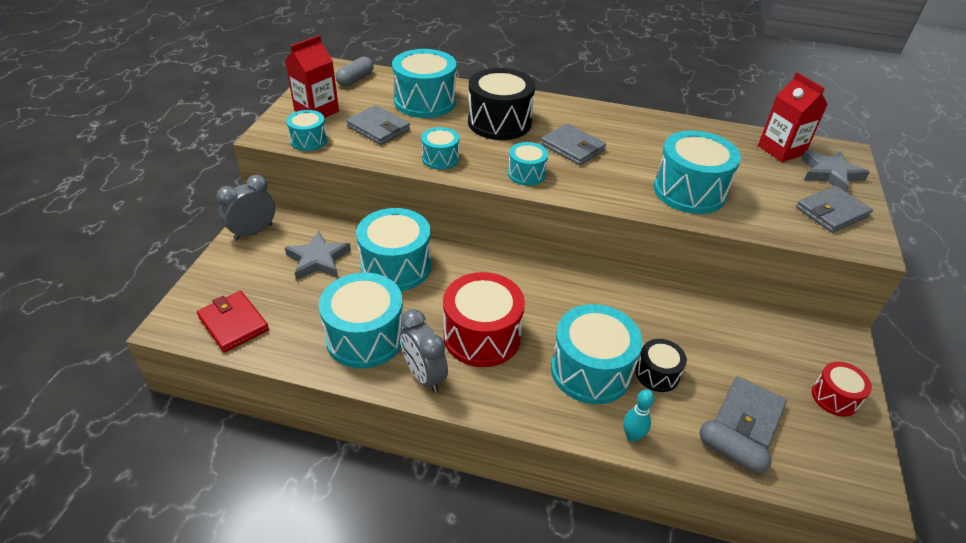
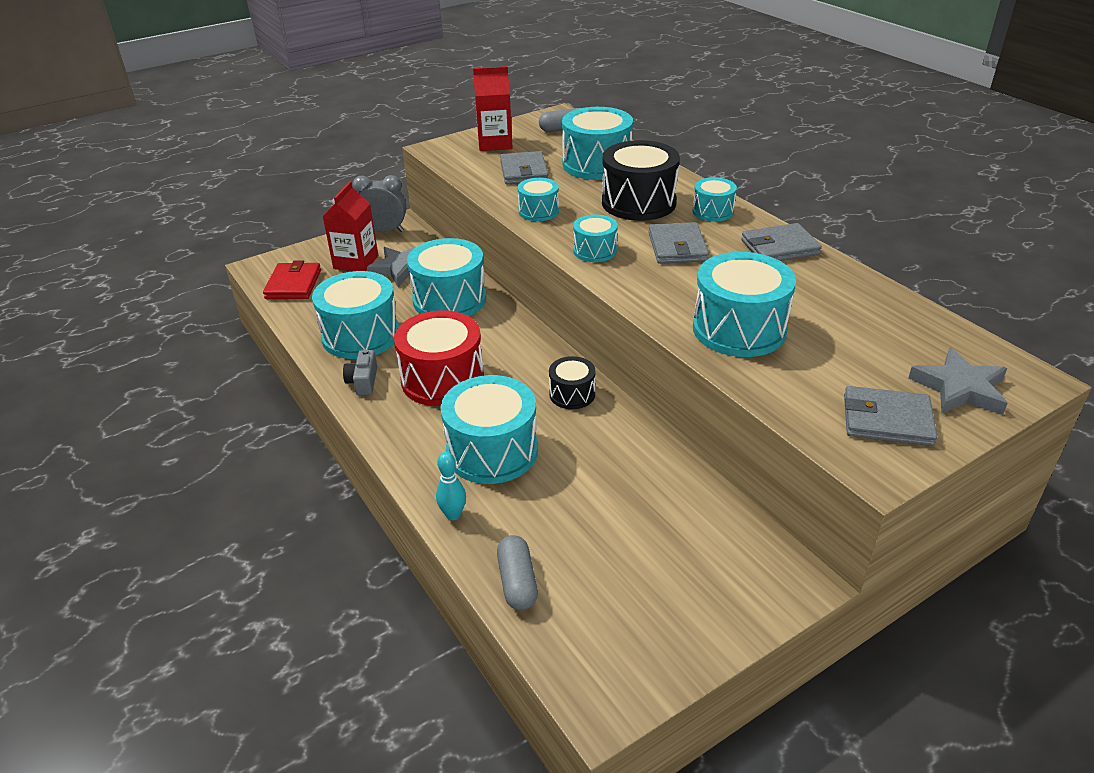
camera: 45 degrees right, 5 degrees down
turquoise drum [286,110,327,151] -> turquoise drum moved to [693,177,737,222]
grey clock [400,309,448,393] -> grey camera [343,349,377,395]
black drum [636,339,687,392] -> black drum moved to [549,356,596,409]
grey wallet [715,376,787,449] -> grey wallet moved to [741,223,822,261]
red carton [758,72,828,162] -> red carton moved to [322,182,378,271]
red drum [812,362,872,417] -> none

